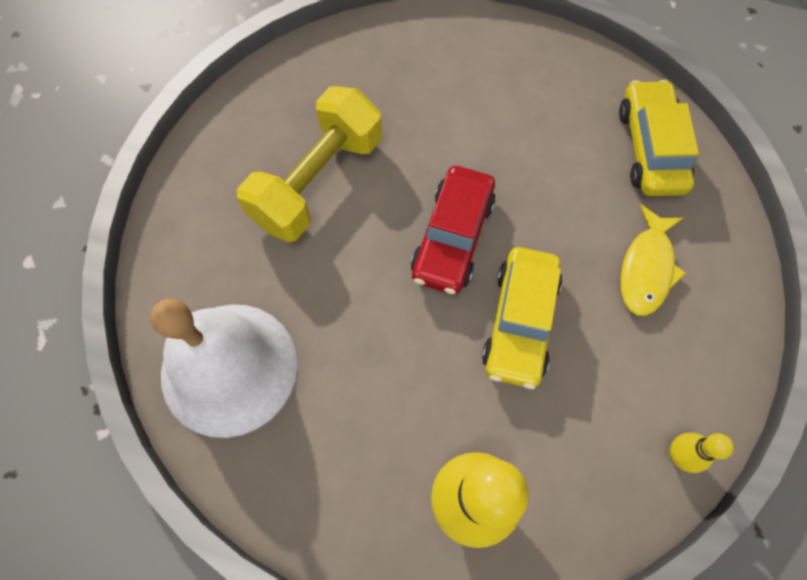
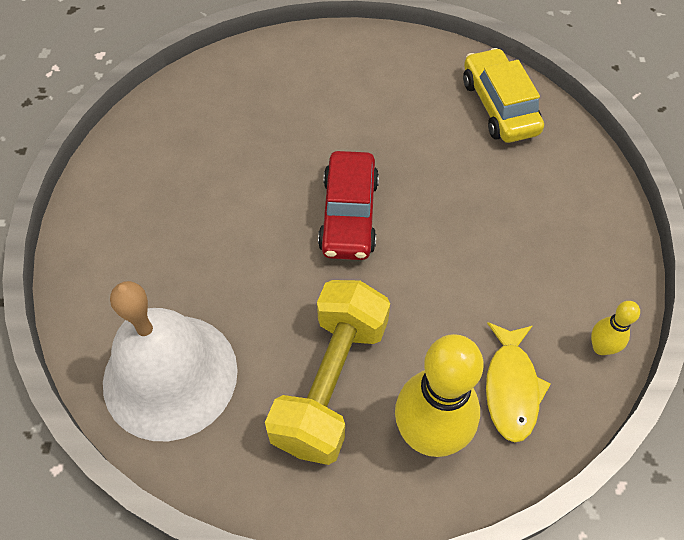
camera: 15 degrees left, 10 degrees down
yellow dumbbell [237,86,382,242] -> yellow dumbbell moved to [265,280,390,465]
yellow car [482,247,562,389] -> none
yellow fish [621,205,686,316] -> yellow fish moved to [486,322,551,443]

